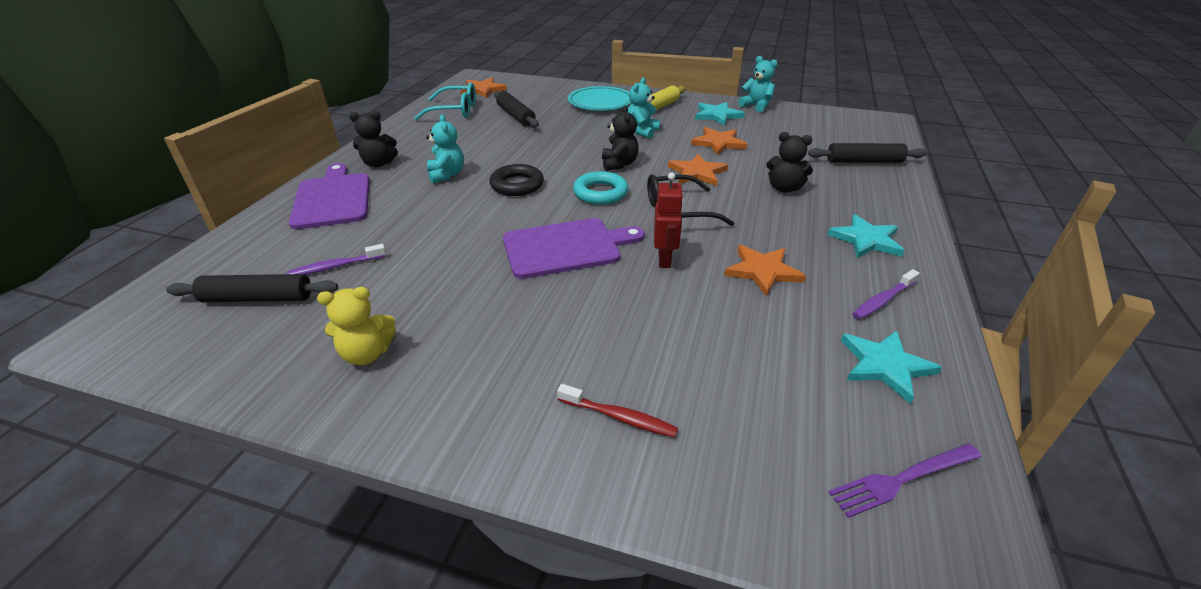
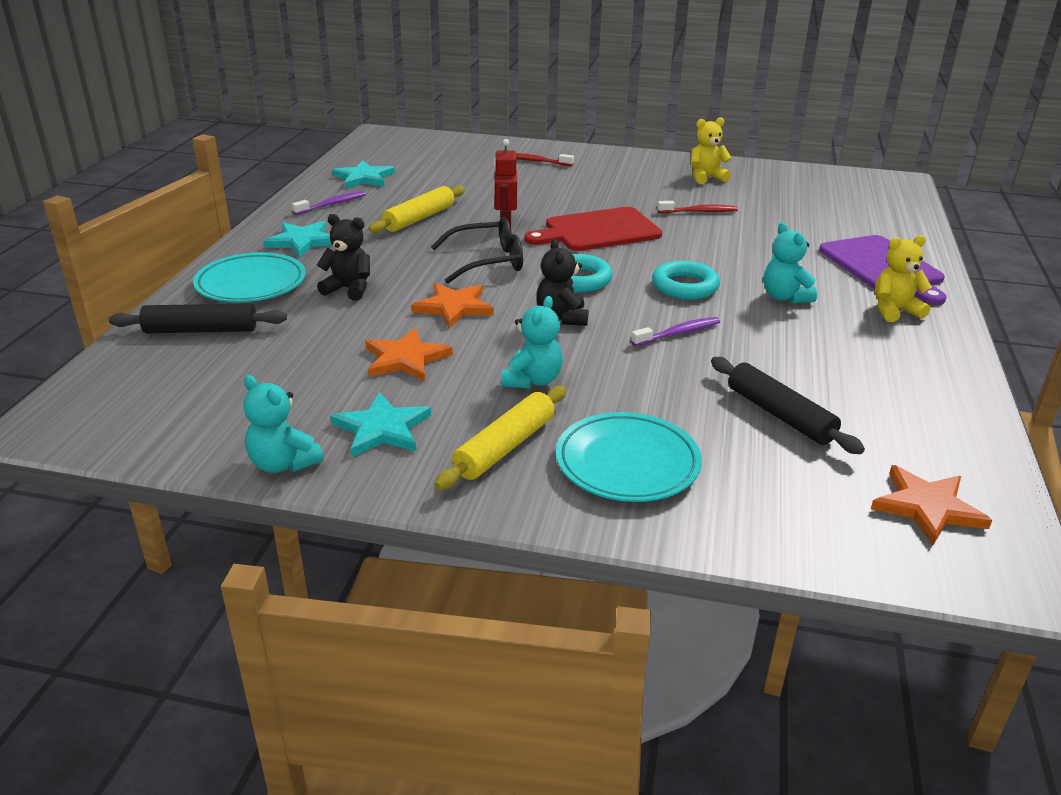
camera: 175 degrees right, 5 degrees down
black rolling pin [166,274,338,302] -> none
purple toothbrush [287,244,386,275] -> purple toothbrush moved to [631,317,720,346]
black teddy bear [349,111,398,167] -> yellow teddy bear [875,235,932,322]
turquoise glasses [414,82,476,120] -> none
black ring [490,164,544,196] -> turquoise ring [652,261,720,300]
purple cutting board [503,218,645,279] -> red cutting board [524,207,662,251]
orange star [724,245,806,296] -> yellow rolling pin [368,186,465,233]
purple fork [828,444,982,518] -> none
none -> turquoise plate [193,252,306,302]
none -> red toothbrush [657,201,738,213]

